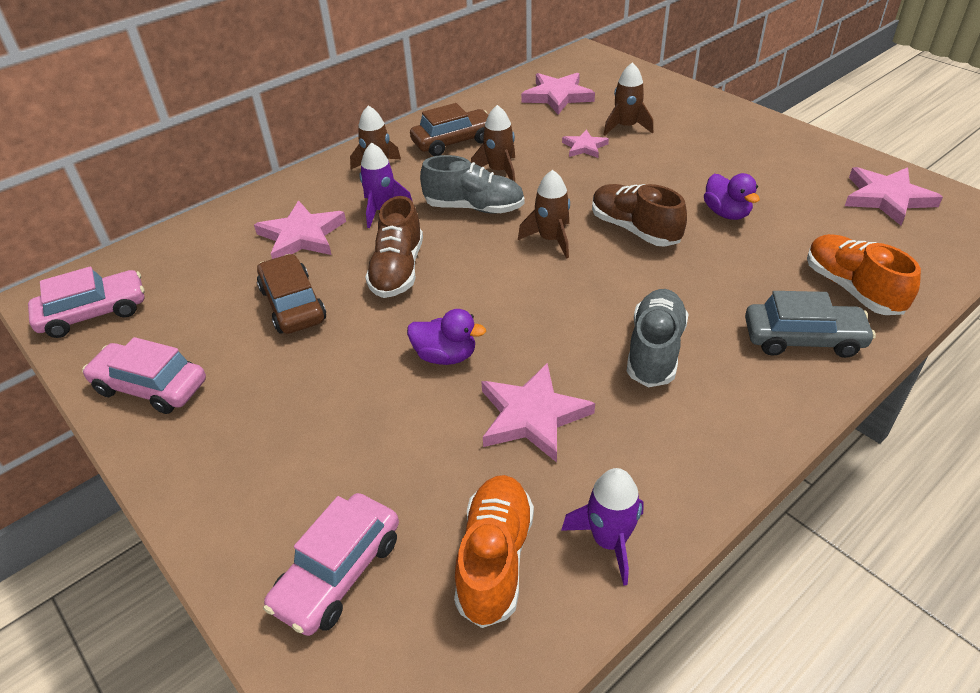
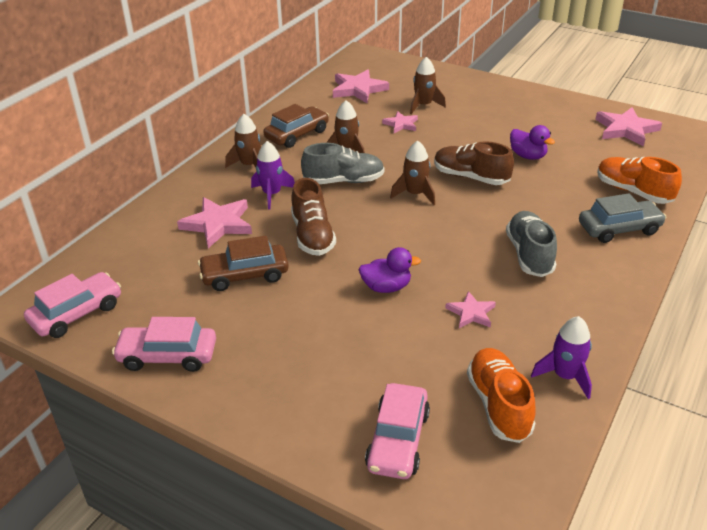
camera: 20 degrees left, 5 degrees down
brown car [257,254,326,334] -> brown car turned 60 degrees counterclockwise [198,236,289,291]
pink star [481,363,595,462] -> pink star [445,291,496,328], size x0.58

